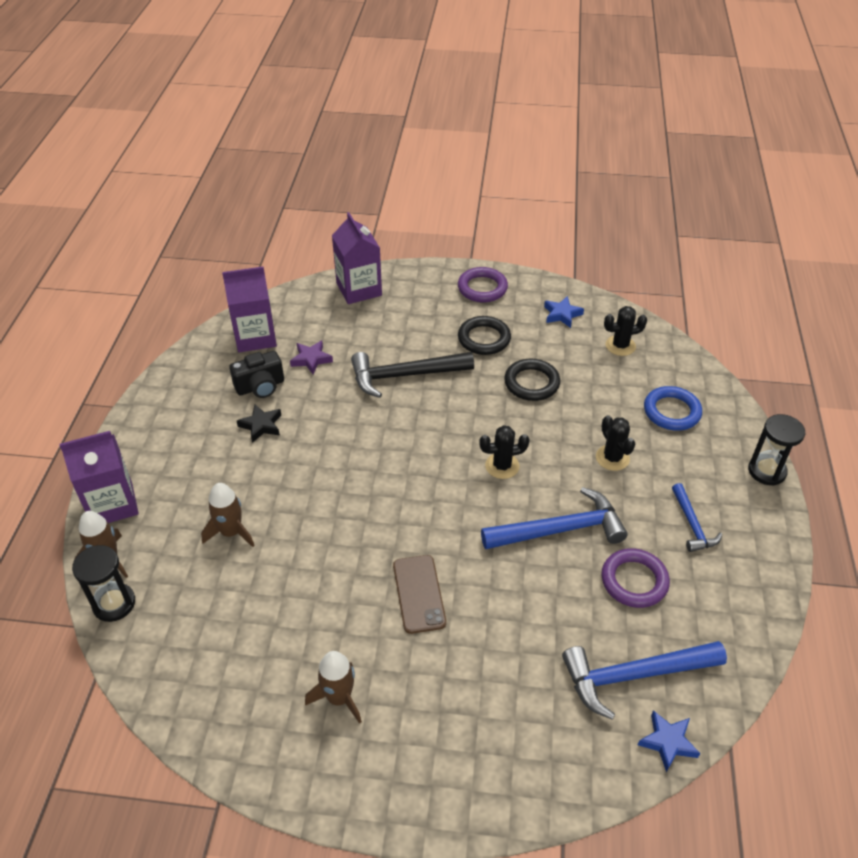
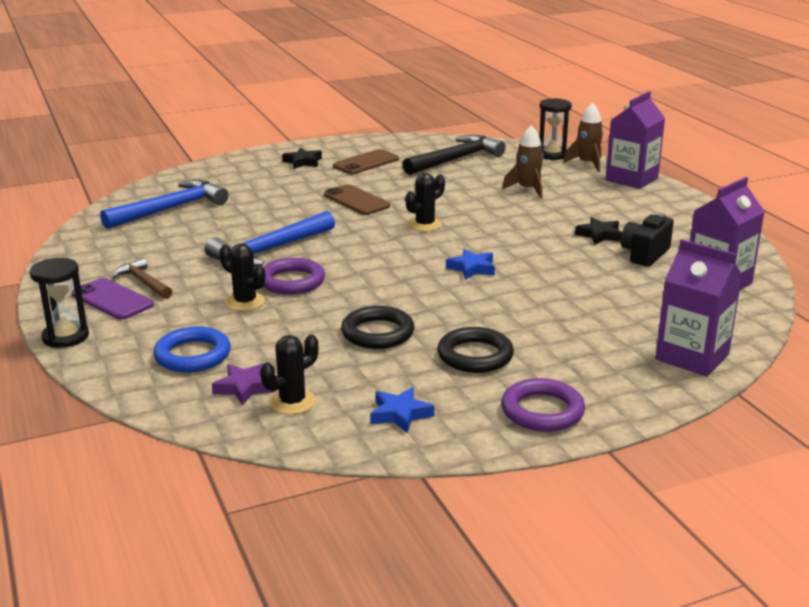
camera: 150 degrees right, 20 degrees down
purple star [290,341,333,374] -> purple star moved to [212,363,275,406]
brown rocket [305,651,362,724] -> brown phone [333,149,399,174]
black hammer [351,352,474,398] -> black hammer moved to [403,135,506,175]
black cactus [479,425,530,479] -> black cactus moved to [405,173,445,231]
purple ring [601,548,670,608] -> purple ring moved to [263,258,325,295]
blue star [638,710,700,772] -> blue star moved to [446,249,495,280]
blue hammer [672,483,722,552] -> brown hammer [113,258,172,299]
none -> purple phone [71,278,154,320]
none -> black star [282,148,322,169]

